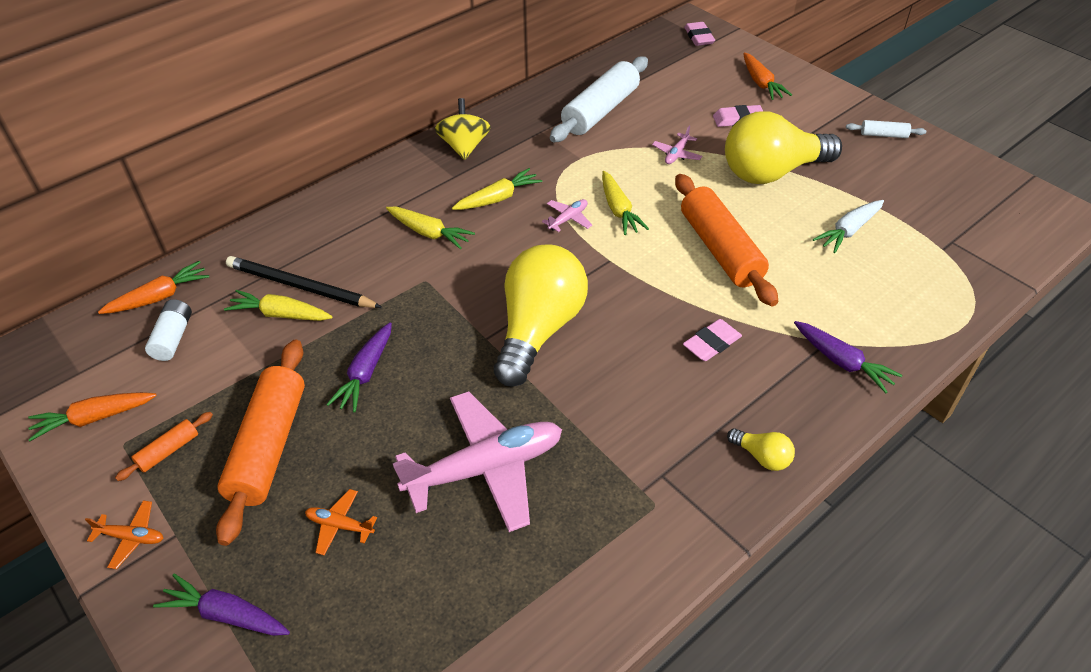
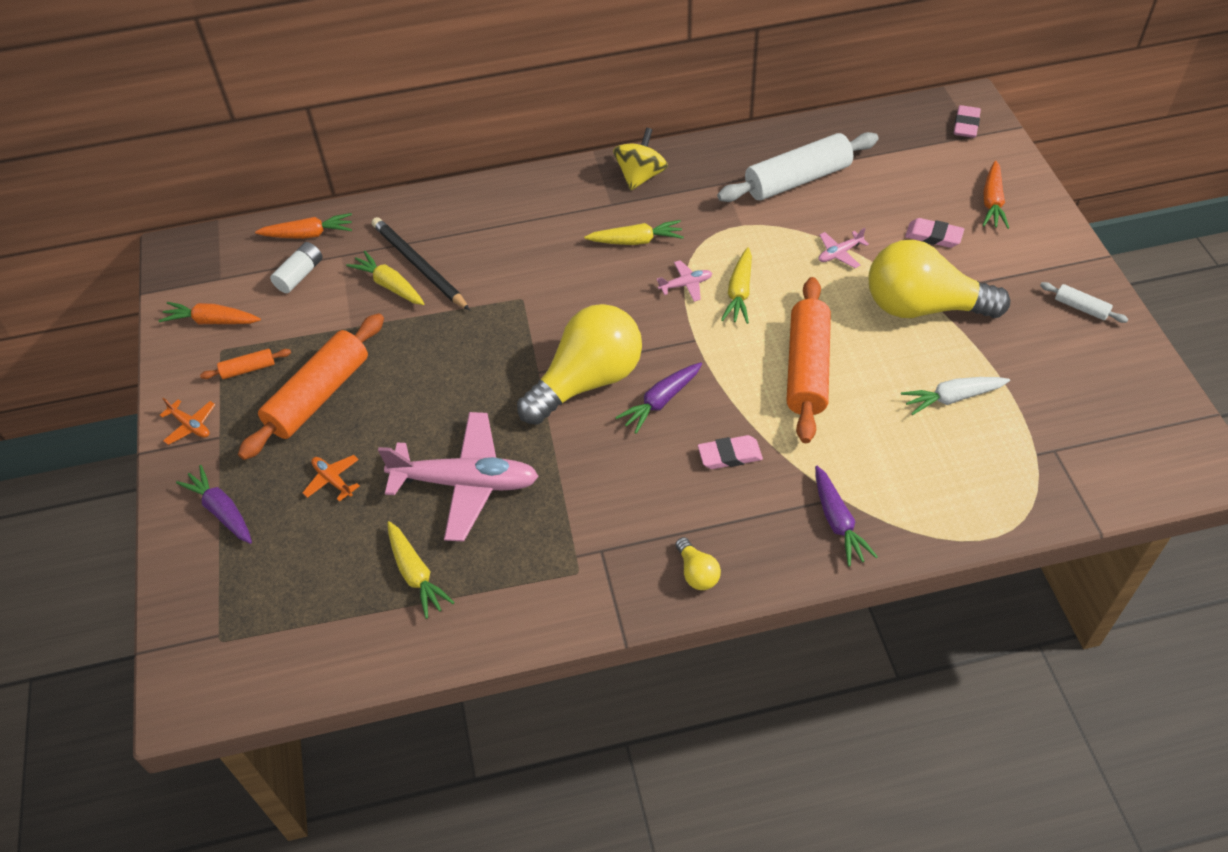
camera: 30 degrees right, 5 degrees up
purple carrot [326,322,392,412] -> purple carrot moved to [615,362,702,434]
yellow carrot [386,207,475,249] -> yellow carrot moved to [387,521,455,619]

